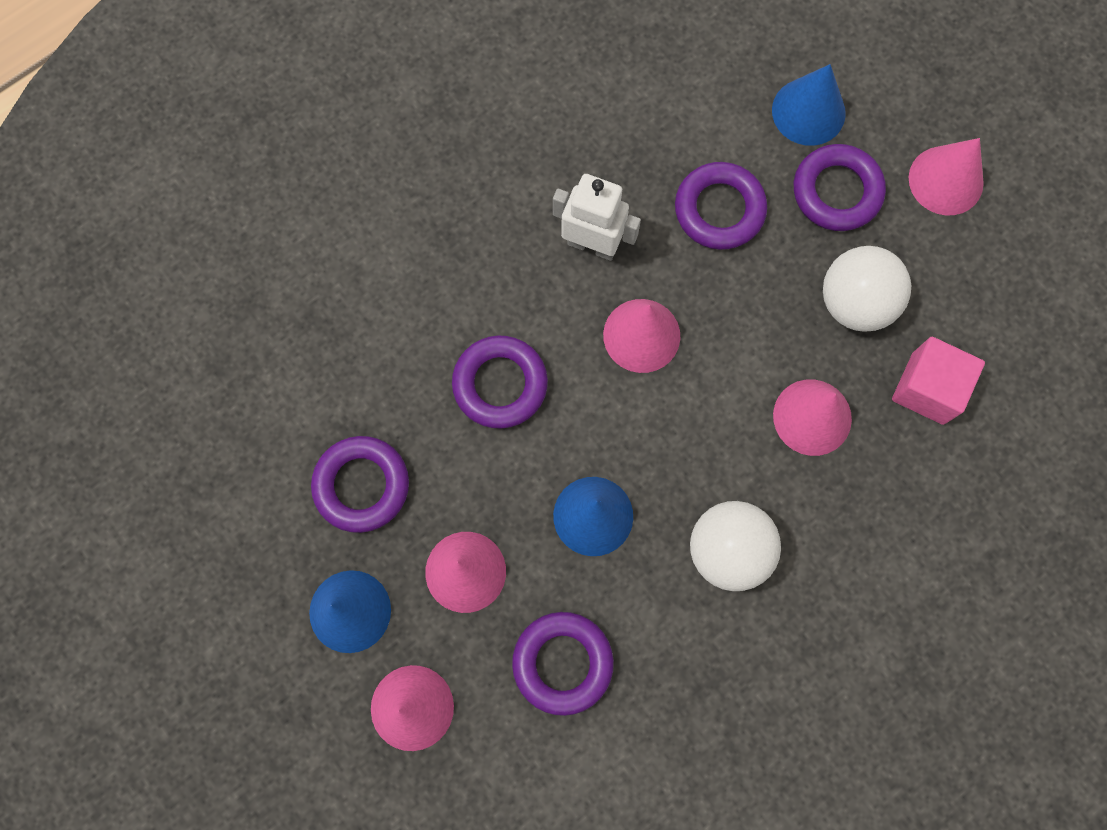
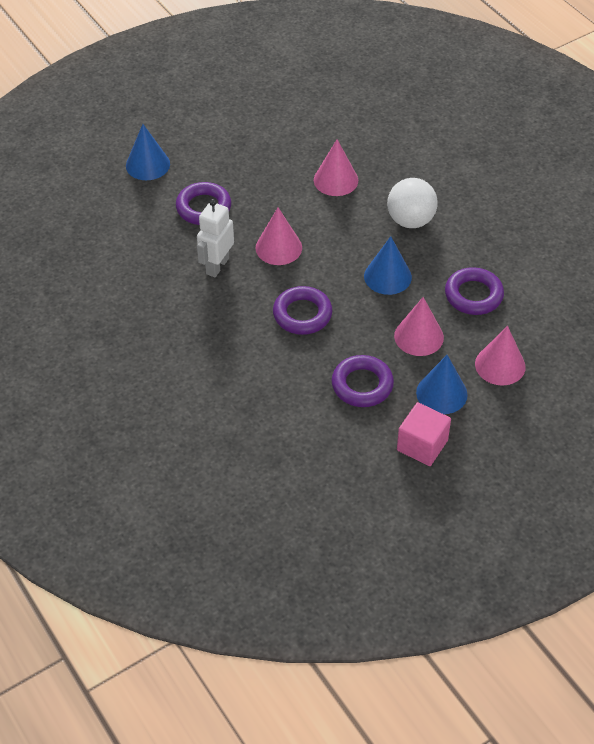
camera: 85 degrees left, 25 degrees down
purple ring [794,144,886,231] -> none
white ball [823,246,911,332] -> none
pink cube [892,337,985,425] -> pink cube moved to [397,402,451,466]
pink cone [909,138,984,215] -> none

